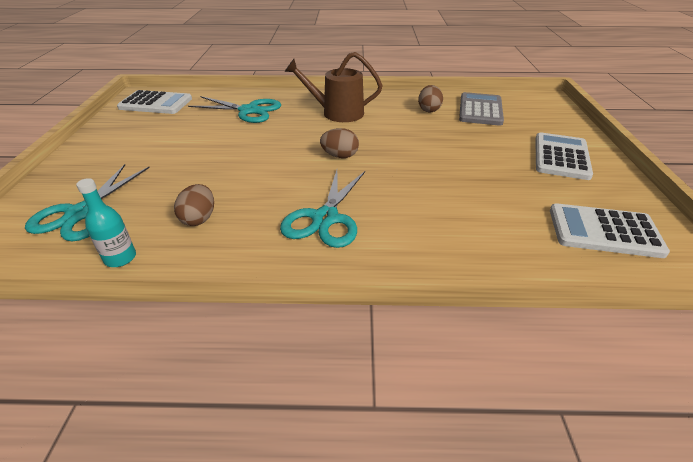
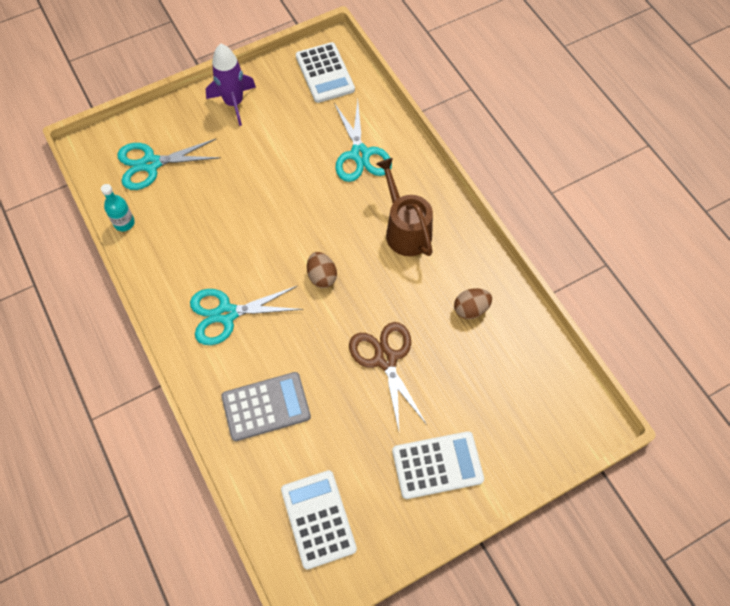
camera: 60 degrees right, 25 degrees up
brown egg [174,184,214,226] -> none
grey calculator [459,92,504,126] -> grey calculator moved to [221,372,311,441]
none -> purple rocket [206,44,256,126]
none -> brown scissors [349,322,427,431]

